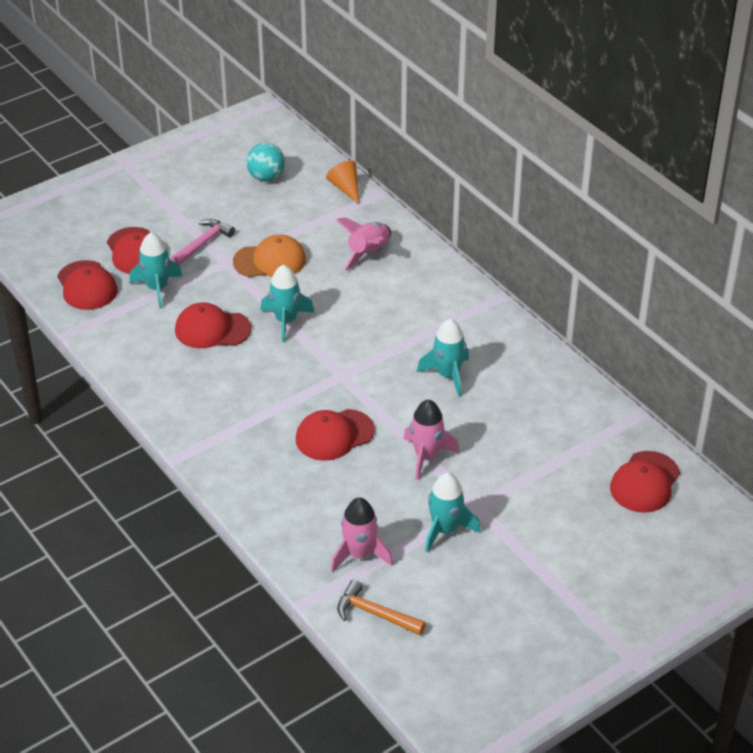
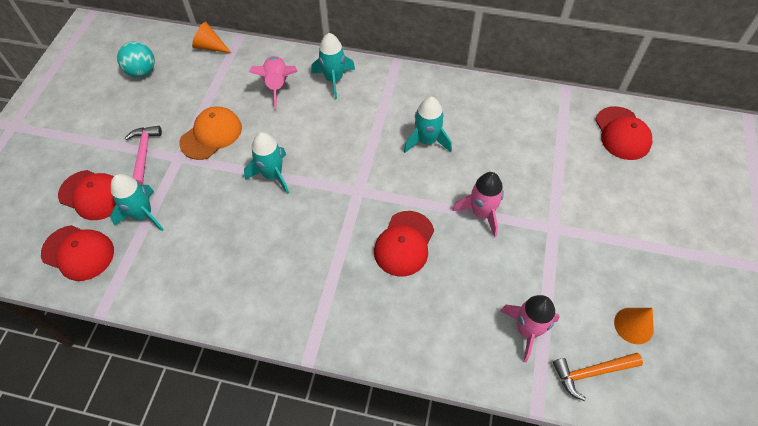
camera: 40 degrees left, 15 degrees up
red cap [175,302,251,348] -> none
turquoise rocket [425,473,480,553] -> turquoise rocket moved to [311,33,355,99]
none -> orange cone [614,308,654,344]

